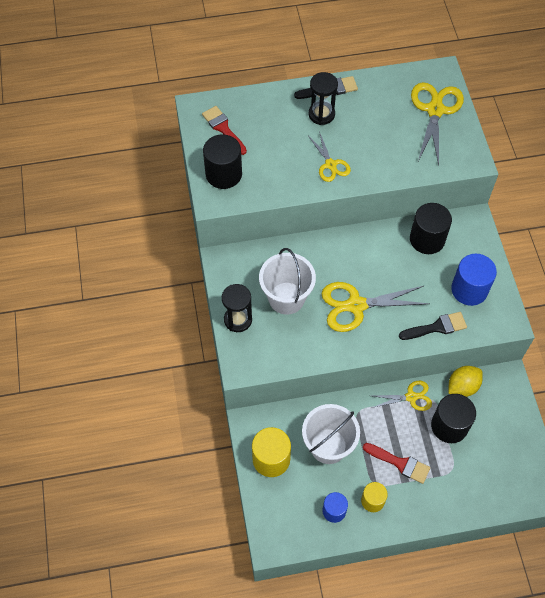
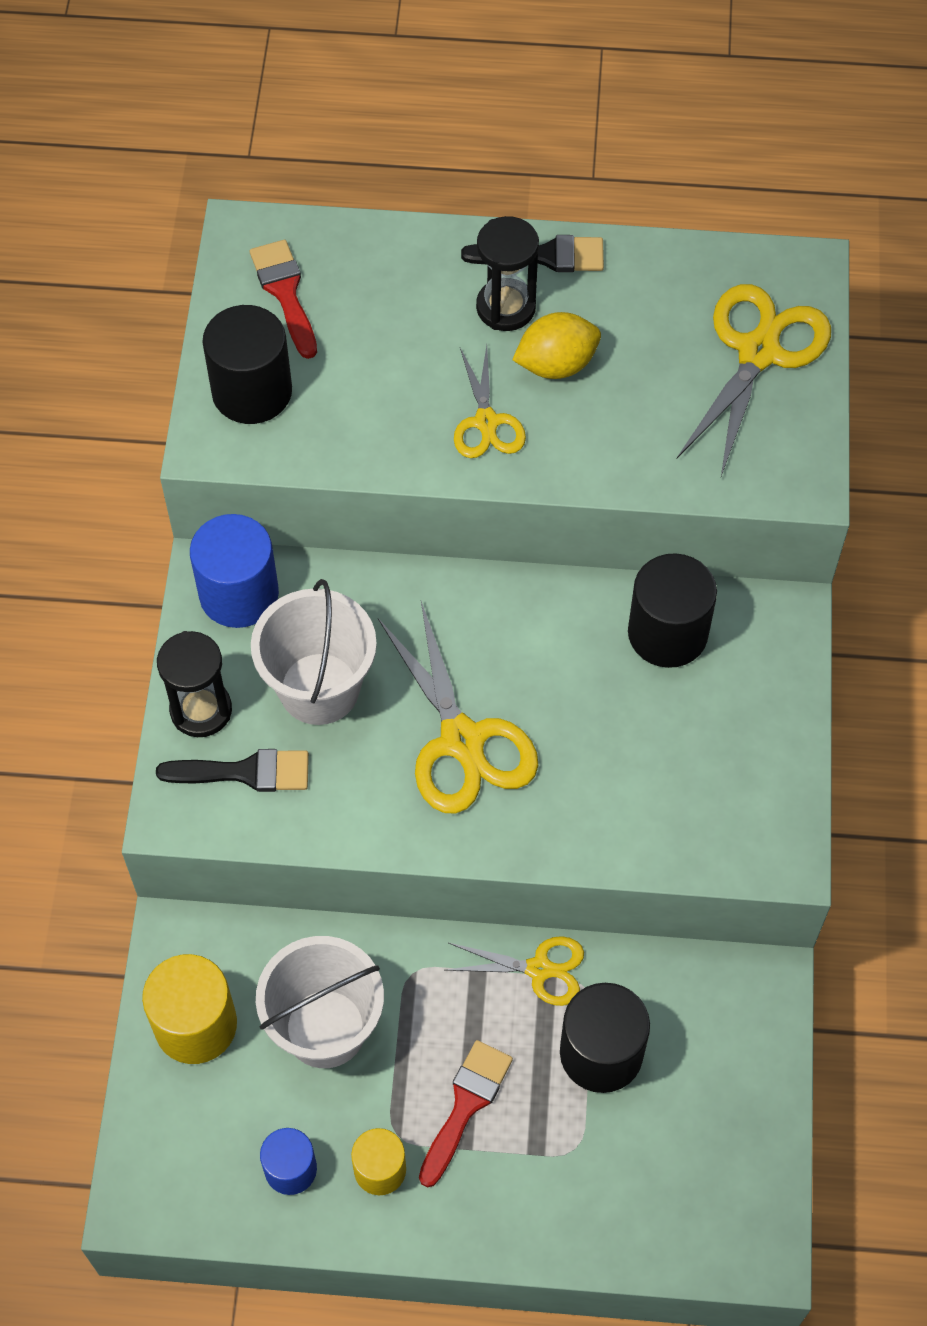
camera: 15 degrees right, 0 degrees up
yellow scissors [321,282,429,332] -> yellow scissors turned 120 degrees counterclockwise [378,601,538,814]
red brush [363,443,430,484] -> red brush turned 105 degrees counterclockwise [419,1040,513,1187]
black brush [399,312,467,340] -> black brush moved to [156,749,309,792]
yellow lemon [448,366,483,397] -> yellow lemon moved to [512,312,601,379]
blue cylinder [451,254,497,306] -> blue cylinder moved to [190,514,279,628]

